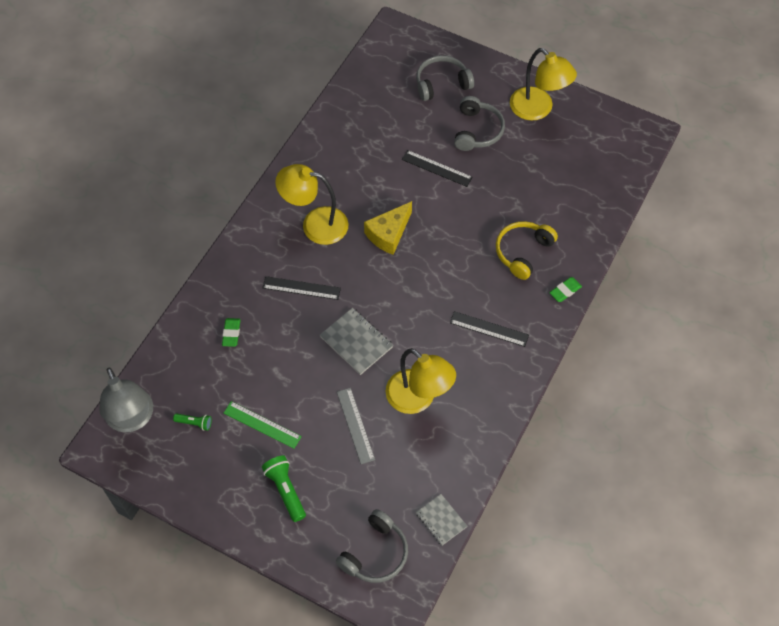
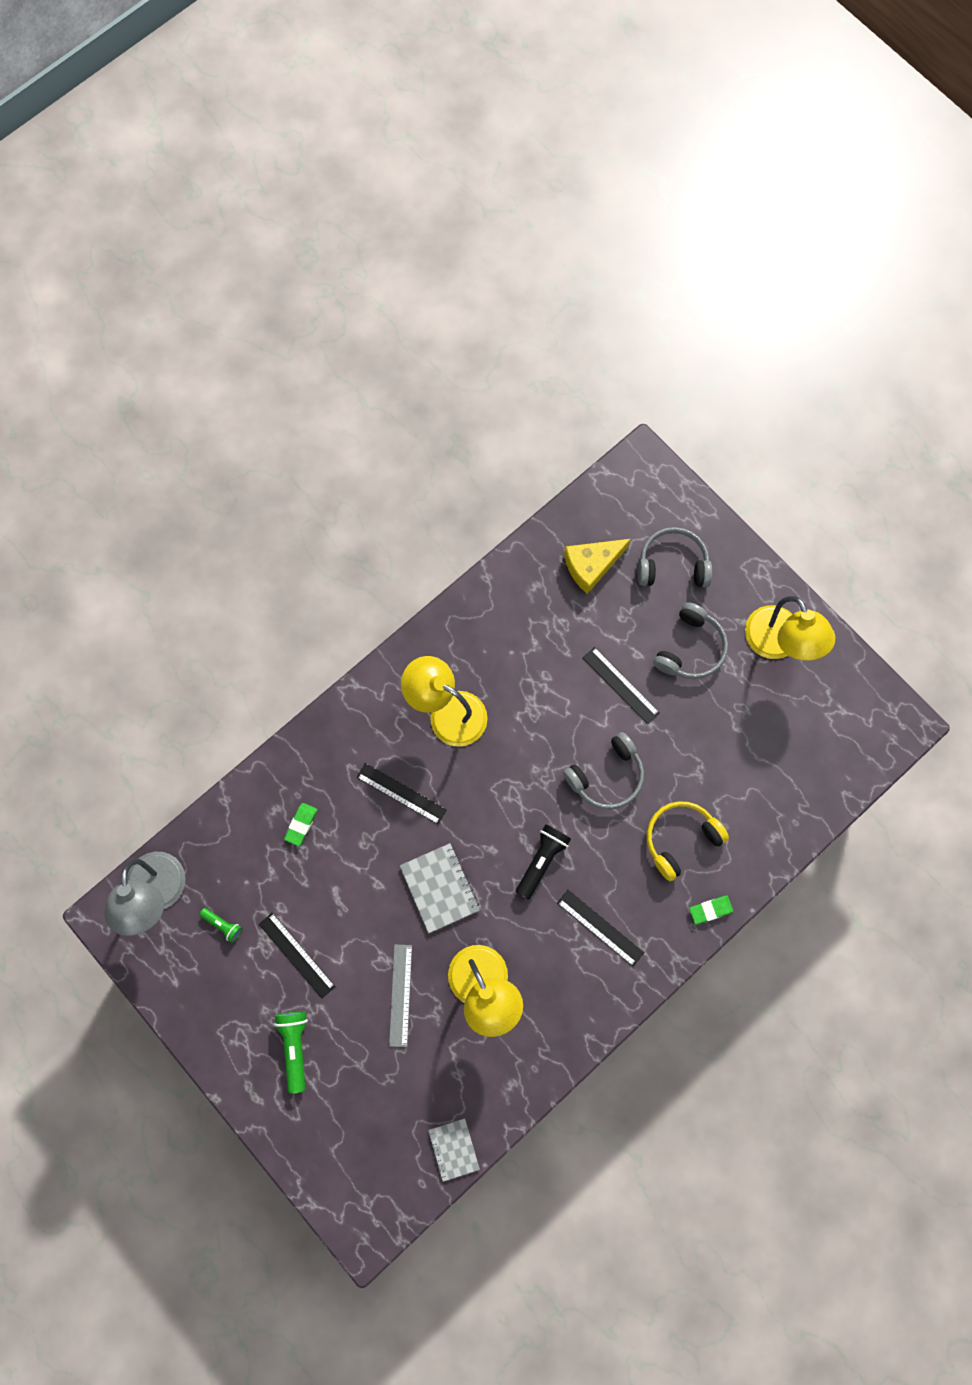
camera: 20 degrees right, 15 degrees up
green ruler [224,401,302,449] -> black ruler [259,913,336,999]
grey headphones [336,509,408,583] -> grey headphones moved to [563,732,644,810]
yellow cheese [364,201,412,255] -> yellow cheese moved to [564,539,631,594]
none -> black flashlight [516,824,571,900]

